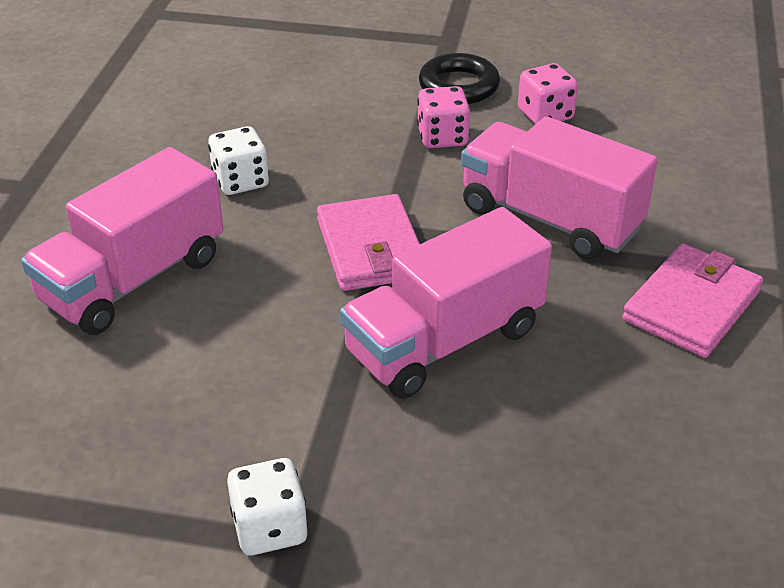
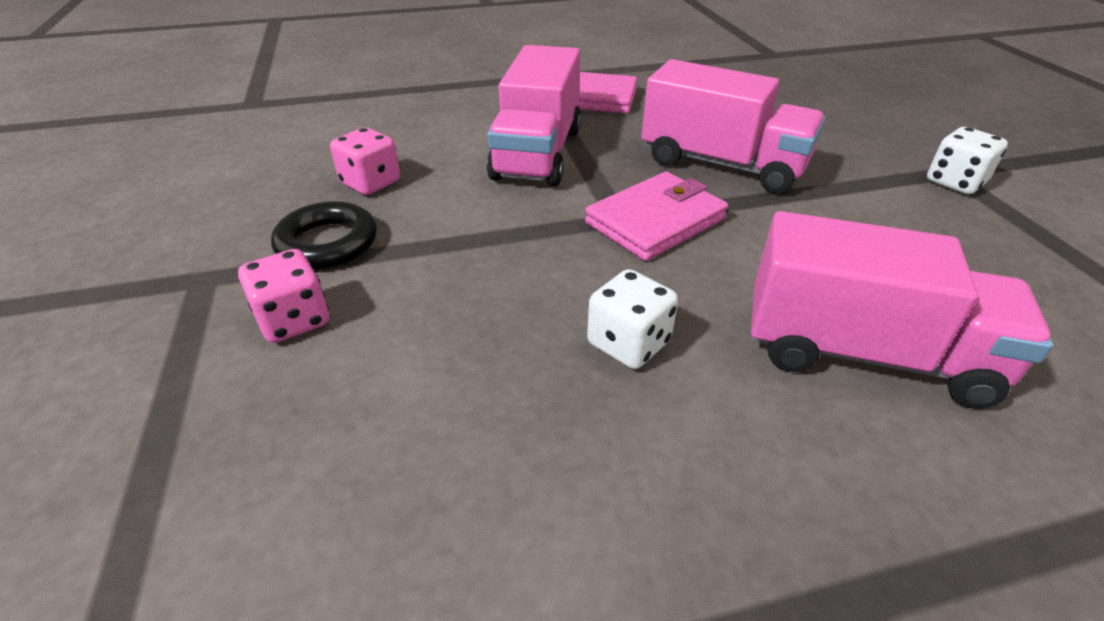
camera: 115 degrees left, 0 degrees up
pink dice [417,86,470,148] -> pink dice moved to [238,249,329,343]

